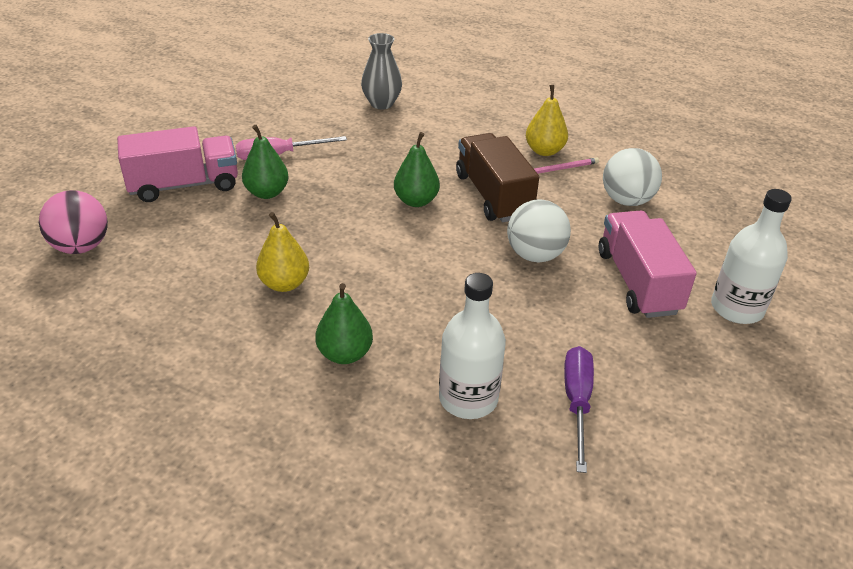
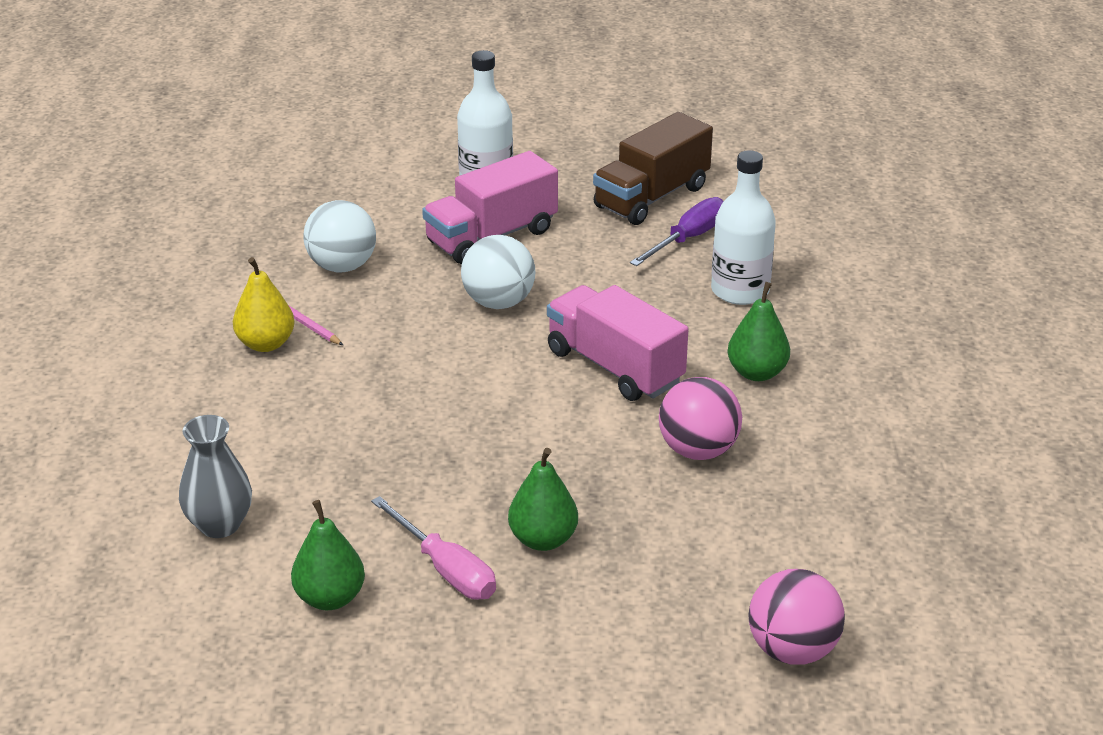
camera: 115 degrees left, 5 degrees down
pink truck [117,126,238,202] -> pink truck moved to [547,285,688,401]
yellow pear [256,212,309,292] -> pink ball [659,377,742,460]
green pear [394,132,440,207] -> green pear moved to [291,500,365,610]
brown truck [456,133,539,222] -> brown truck moved to [593,112,713,225]
purple screwdriver [564,346,594,473] -> purple screwdriver turned 150 degrees clockwise [630,197,723,266]

